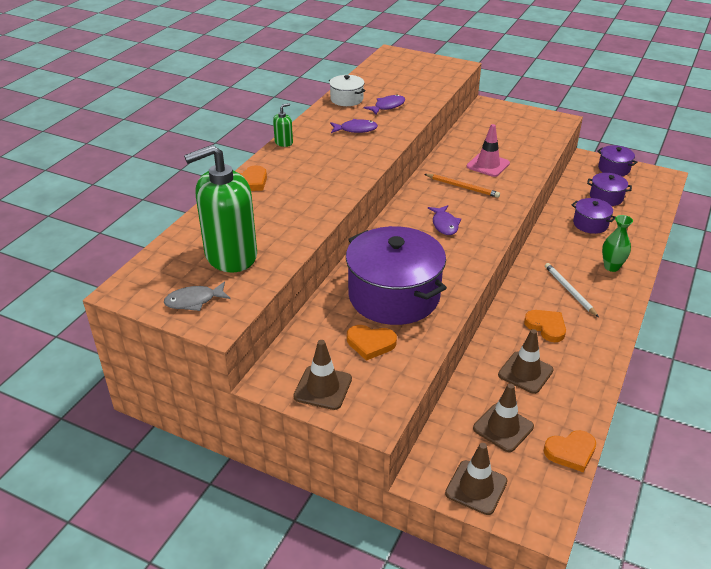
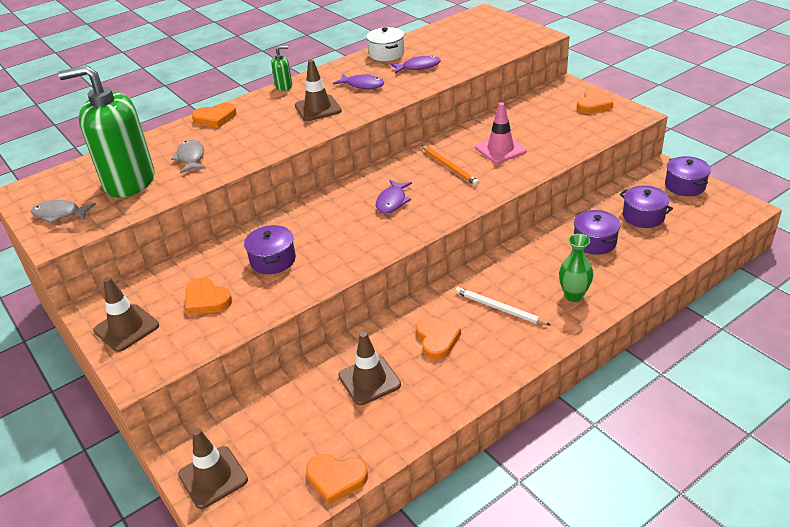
camera: 30 degrees right, 0 degrees up
purple pot [346,226,447,325] -> purple pot [244,225,296,274], size x0.47
brown traffic cone [473,383,534,452] -> brown traffic cone moved to [295,60,342,121]
white pencil [545,263,599,317] -> white pencil turned 60 degrees counterclockwise [455,287,551,325]
none -> grey fish [171,140,206,174]
none -> orange heart [577,89,614,114]

